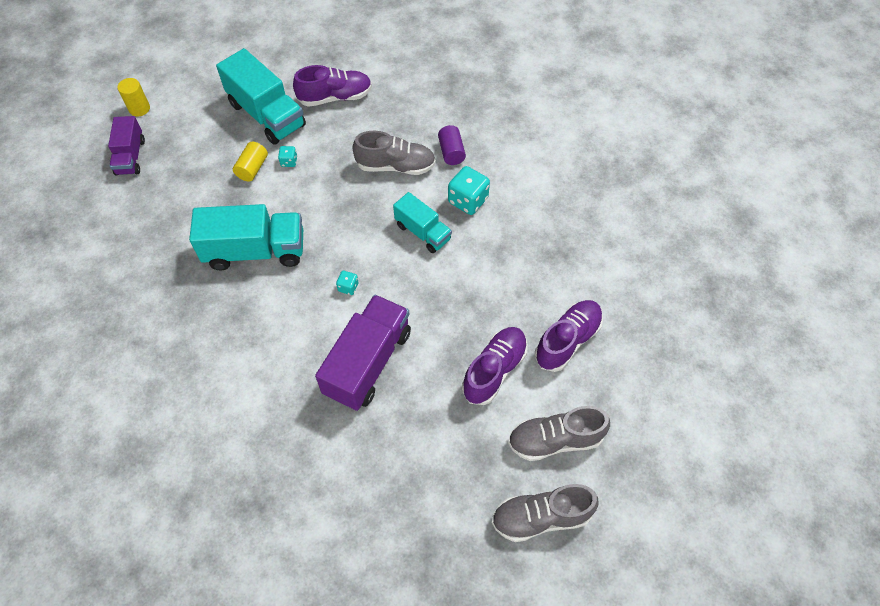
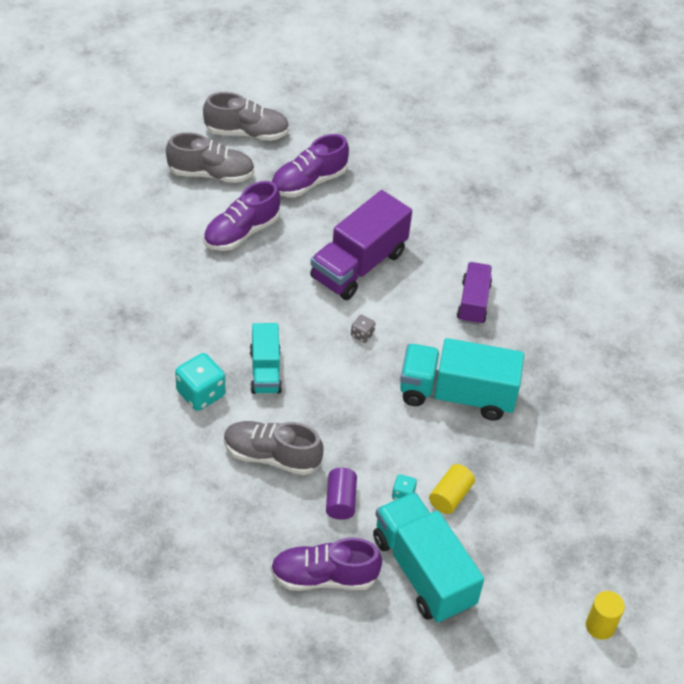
camera: 170 degrees left, 10 degrees down
purple truck [108,116,145,175] -> purple truck moved to [457,262,492,325]
turquoise dice [336,271,359,295] -> grey dice [351,315,375,343]
turquoise truck [393,192,452,253] -> turquoise truck turned 150 degrees counterclockwise [250,323,282,394]
purple cylinder [438,125,466,165] -> purple cylinder moved to [326,468,357,520]
purple shoe [535,300,603,372] -> purple shoe moved to [271,134,349,197]

